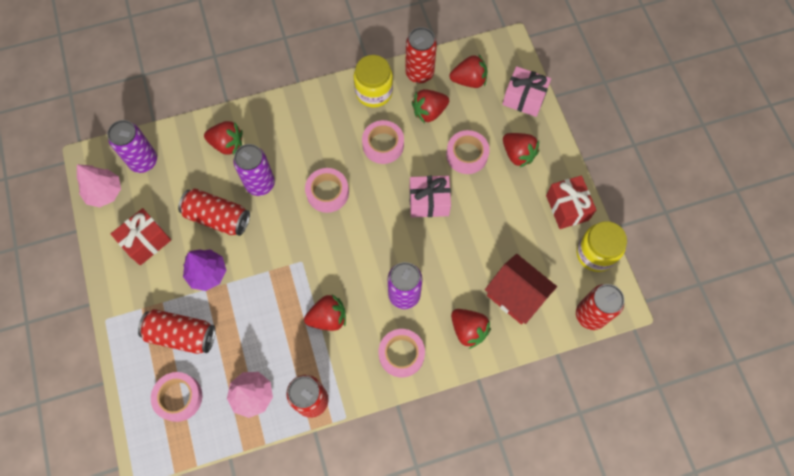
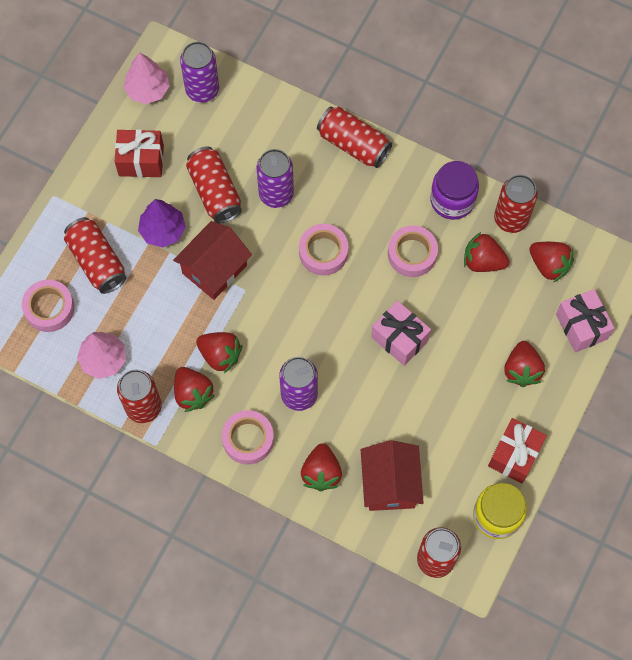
camera: 45 degrees right, 0 degrees up
red strawberry [204,121,243,155] -> red strawberry moved to [174,367,215,412]
yellow jar [354,55,393,108] -> purple jar [430,161,479,220]
pink tape [446,130,490,174] -> none
none -> red house [173,221,252,300]
none -> red can [317,106,392,168]

